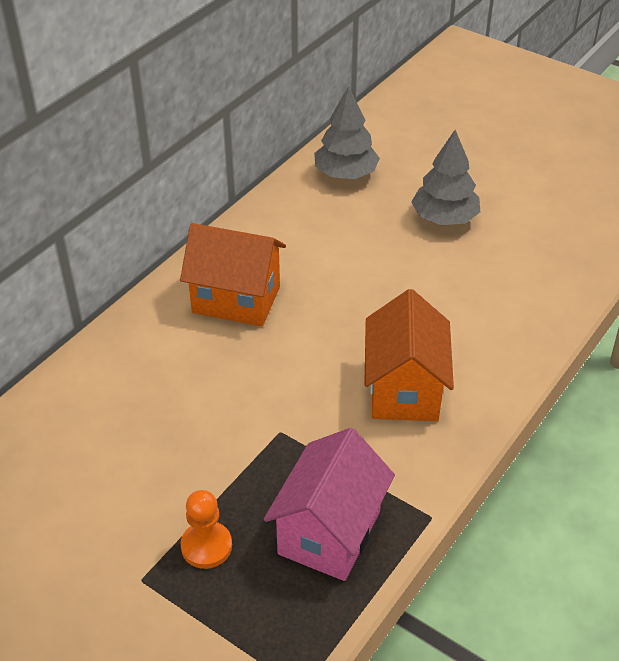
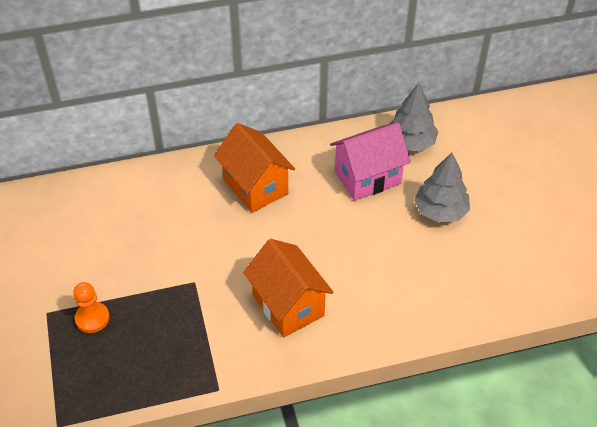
camera: 40 degrees right, 5 degrees up
pink house [264,428,395,581] -> pink house moved to [330,123,411,201]
orange house [364,289,454,421] -> orange house turned 75 degrees counterclockwise [243,239,334,338]

